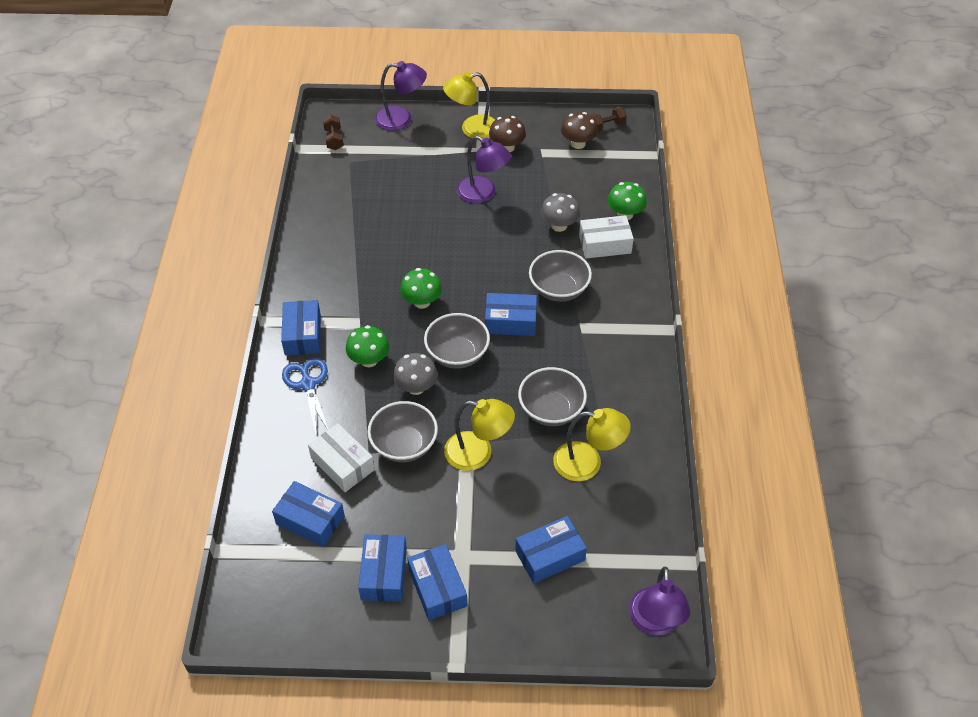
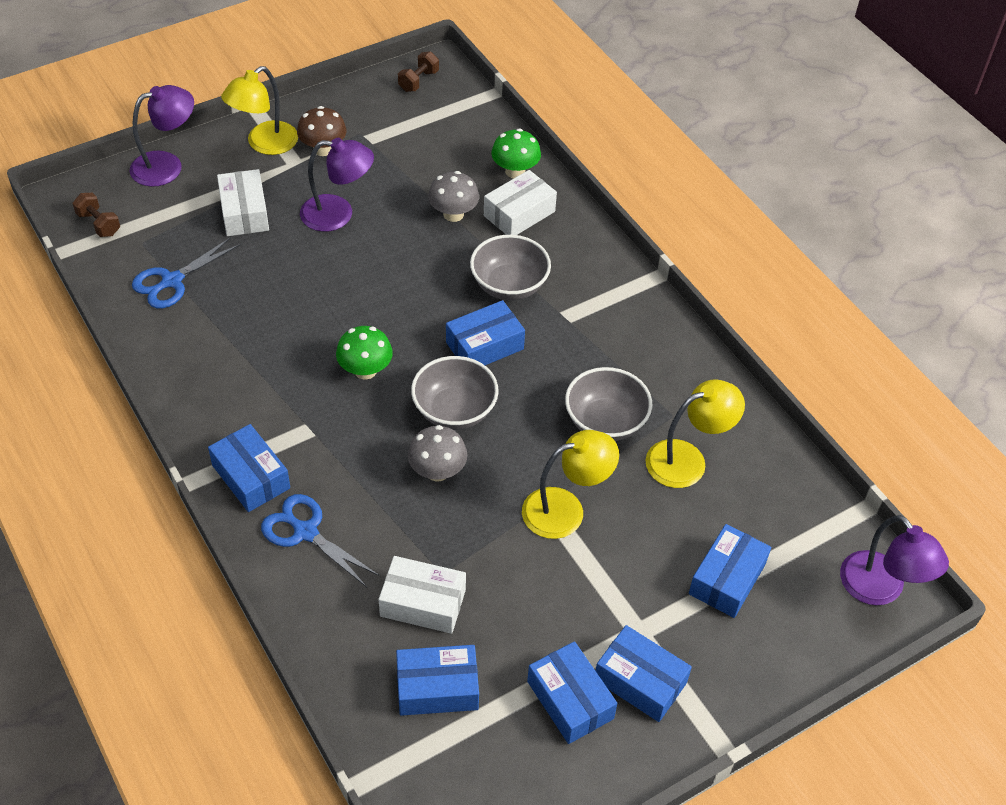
camera: 35 degrees left, 0 degrees up
green mushroom [346,325,389,367] -> none
grey bowl [368,401,438,462] -> none
brown mushroom [561,112,598,149] -> none
none -> blue scissors [132,237,240,308]
none -> white box [217,169,269,236]

